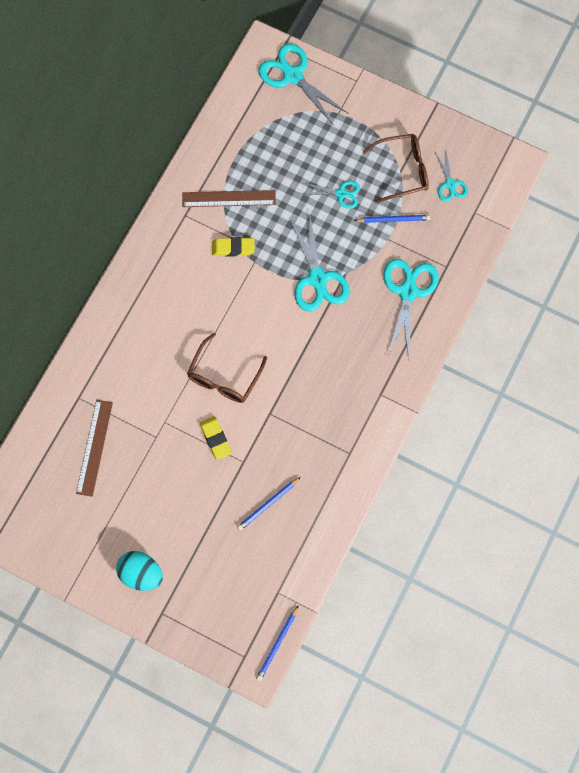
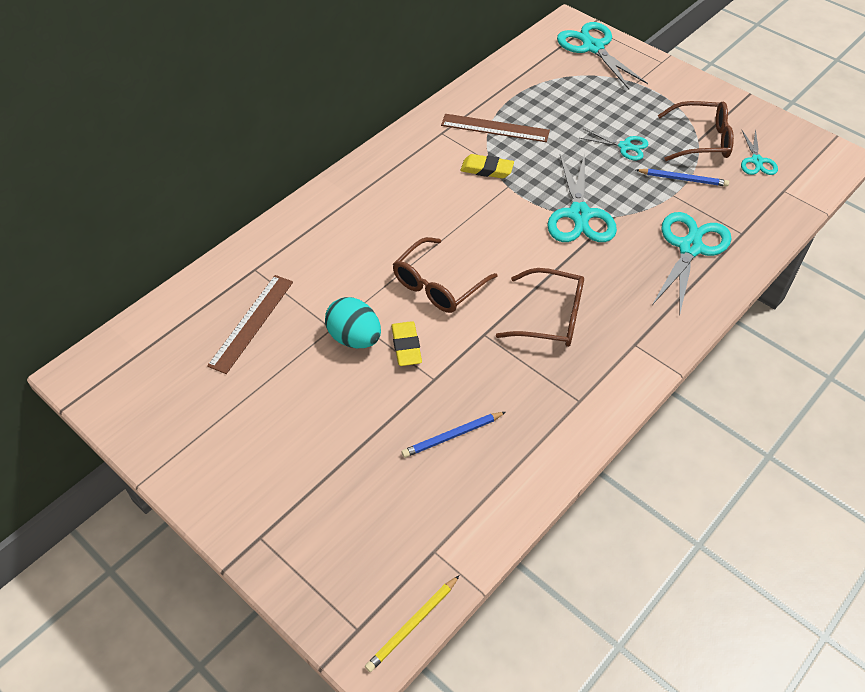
camera: 15 degrees right, 20 degrees down
turquoise egg [116,551,163,591] -> turquoise egg moved to [325,297,381,348]
blue pencil [256,605,299,681] -> yellow pencil [365,575,460,672]
none -> brown glasses [496,268,584,347]

